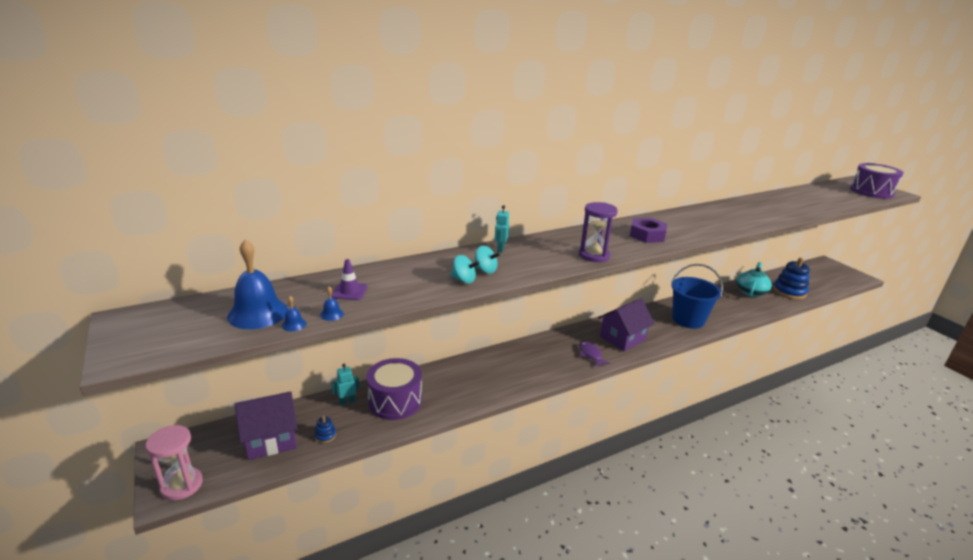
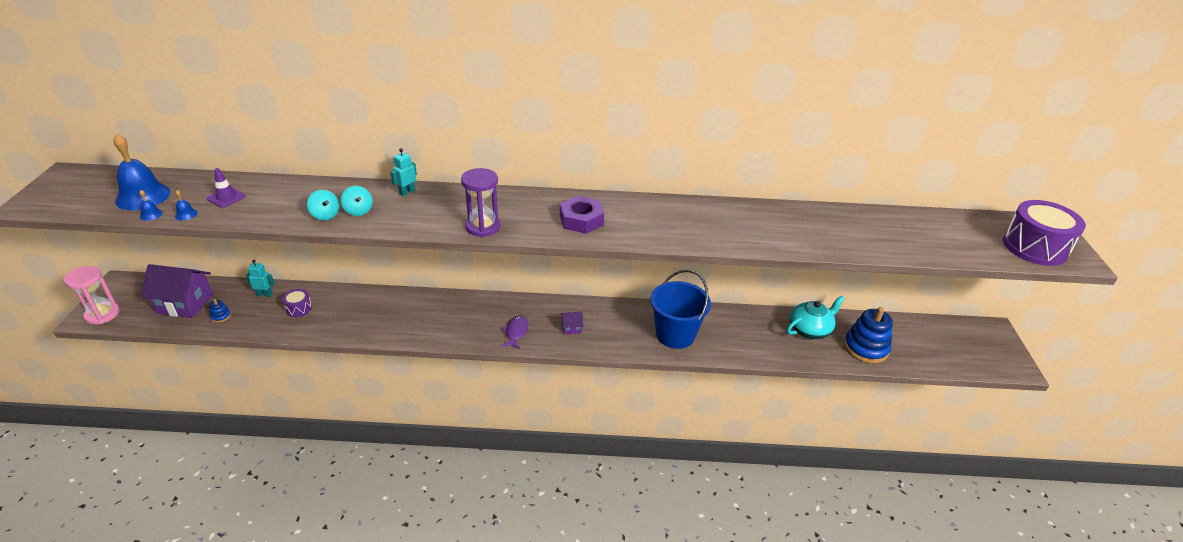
camera: 30 degrees right, 10 degrees up
purple drum [366,358,422,420] -> purple drum [282,289,312,317], size x0.49
purple house [598,298,655,352] -> purple house [561,312,583,334], size x0.45

